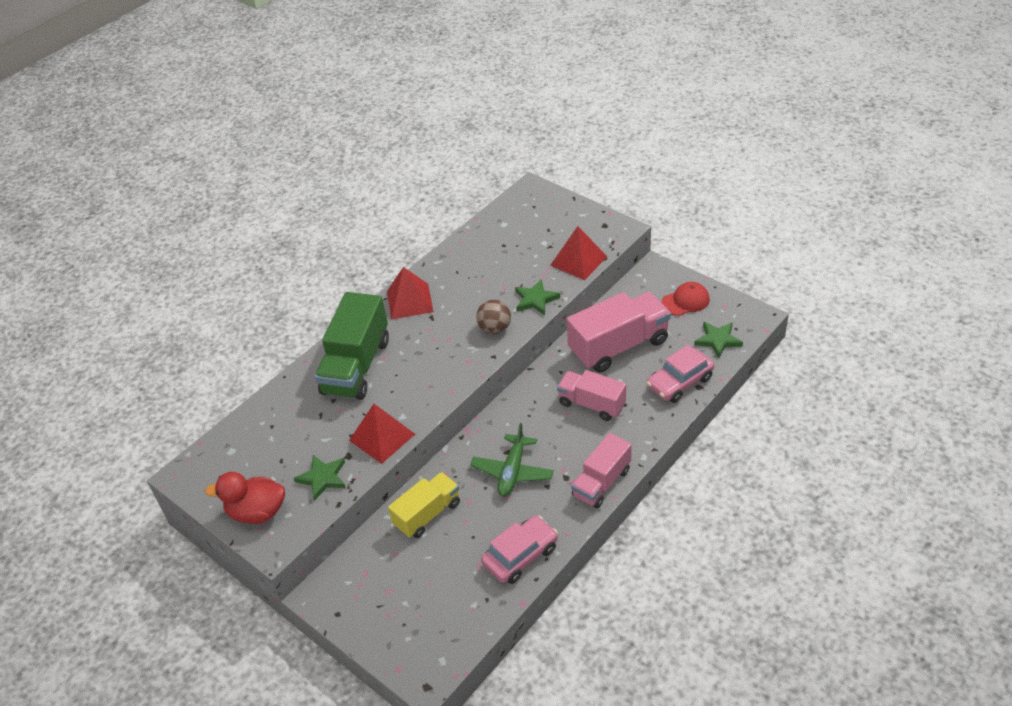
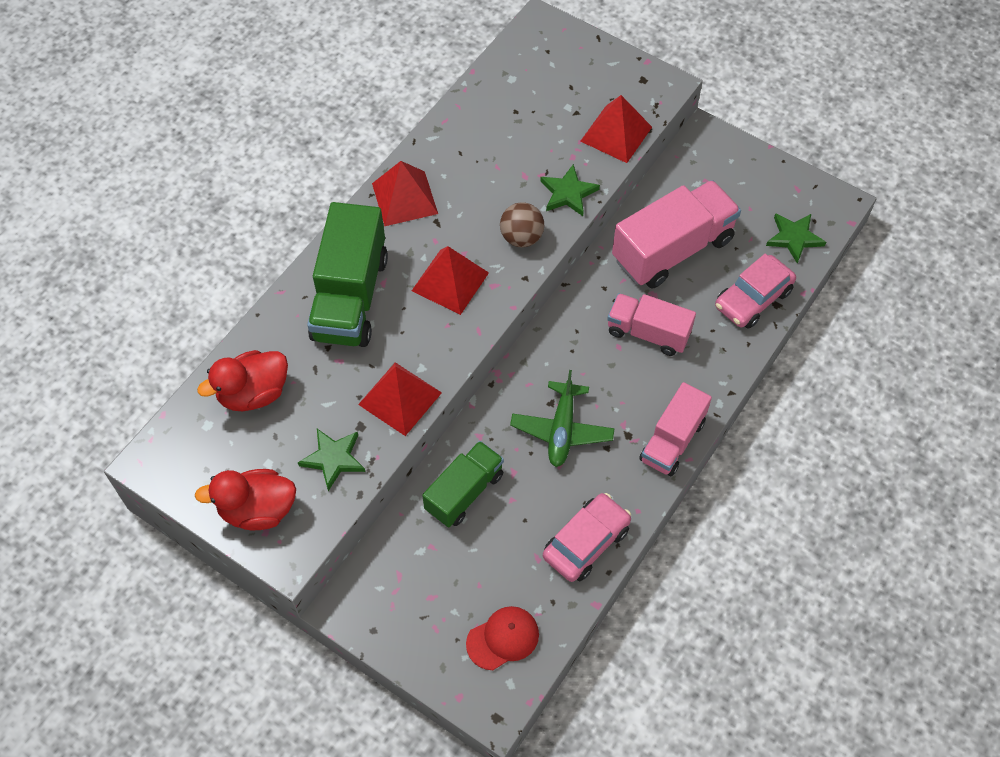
camera: 10 degrees left, 15 degrees up
yellow truck [388,472,460,538] -> green truck [422,441,504,528]
red cap [661,282,710,316] -> red cap moved to [466,606,539,670]
none -> red duck [197,350,288,411]
none -> red pyramid [412,246,489,315]

